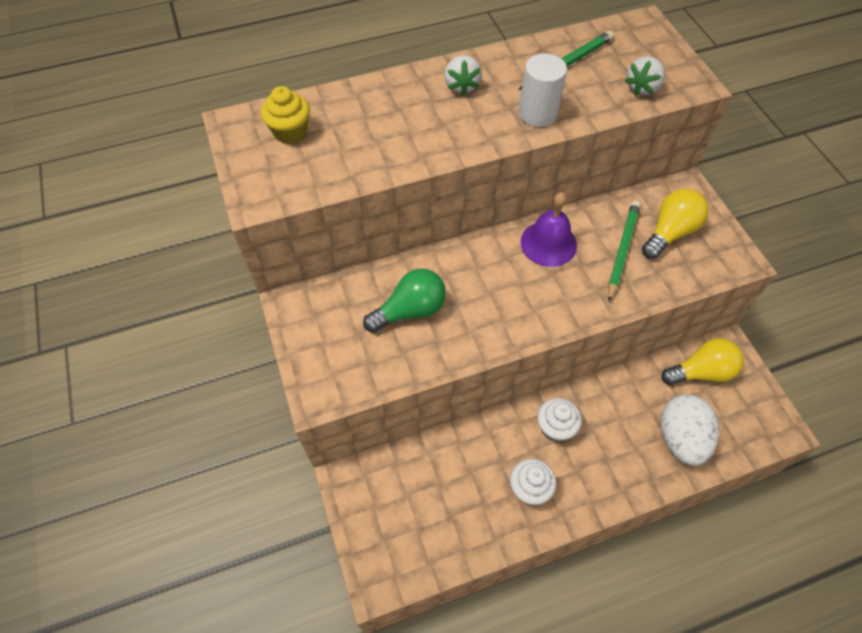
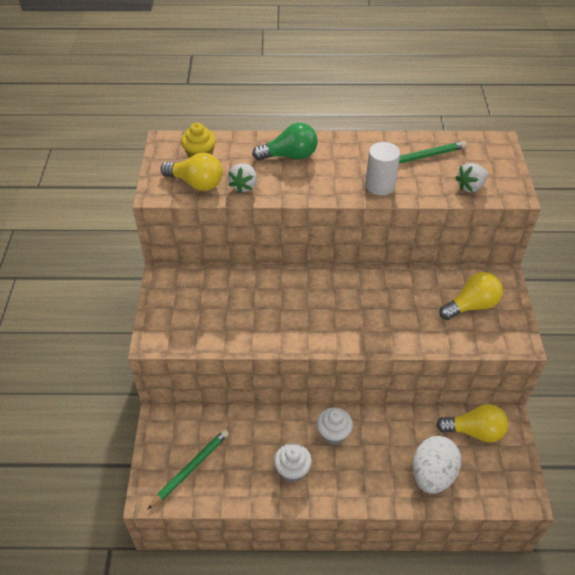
camera: 20 degrees right, 10 degrees down
green light bulb [363,269,446,333] -> green light bulb moved to [252,123,318,161]
white strawberry [444,55,482,96] -> white strawberry moved to [228,164,257,194]
purple bell [521,192,577,267] -> none
green pencil [608,201,641,302] -> green pencil moved to [147,429,229,510]
none -> yellow light bulb [160,153,223,191]

